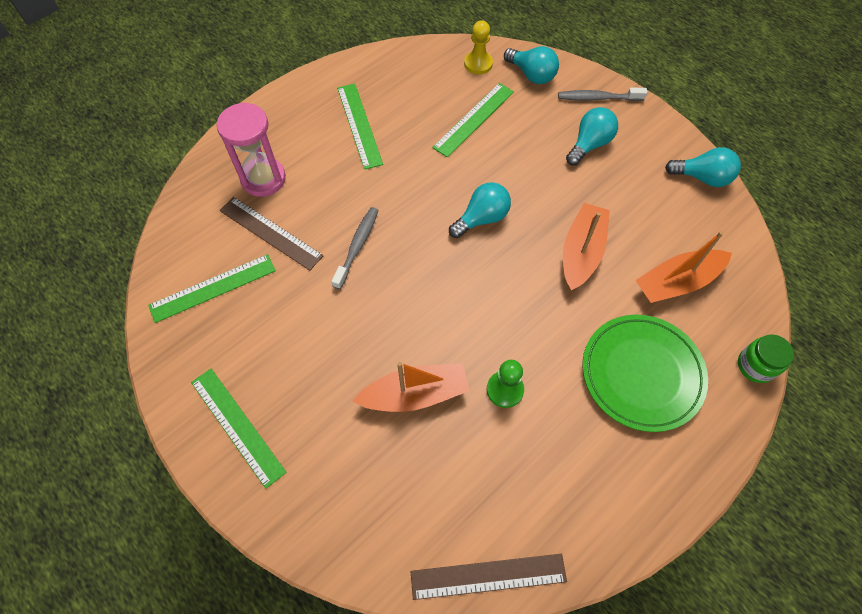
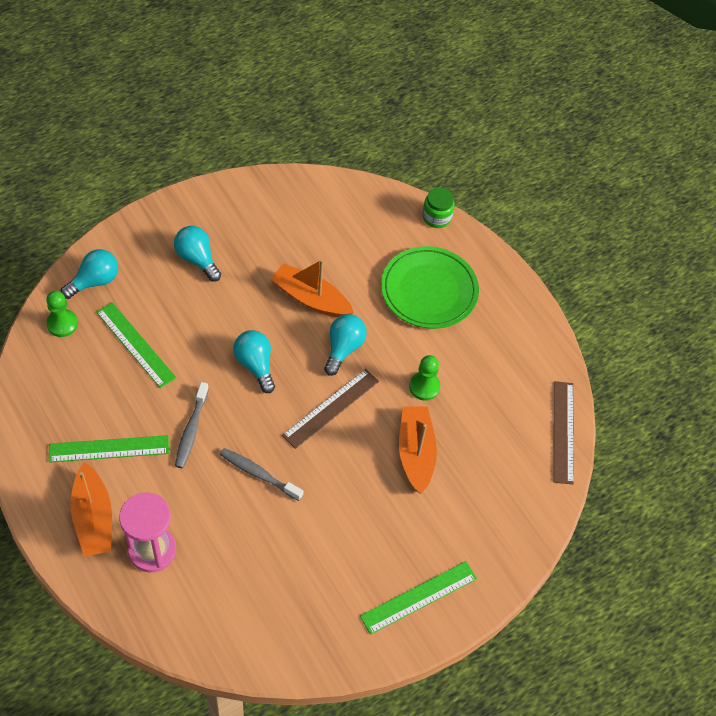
camera: 85 degrees left, 5 degrees down
green ruler [148,254,276,323] -> none
brown ruler [219,197,323,271] -> brown ruler moved to [282,369,379,449]
yellow pawn [464,20,493,75] -> green pawn [46,291,78,337]
grey toothbrush [558,88,647,101] -> grey toothbrush moved to [175,382,209,468]
orange boat [635,231,732,303] -> orange boat moved to [71,462,112,557]
turquoise light bulb [665,147,741,187] -> turquoise light bulb moved to [324,314,367,376]

